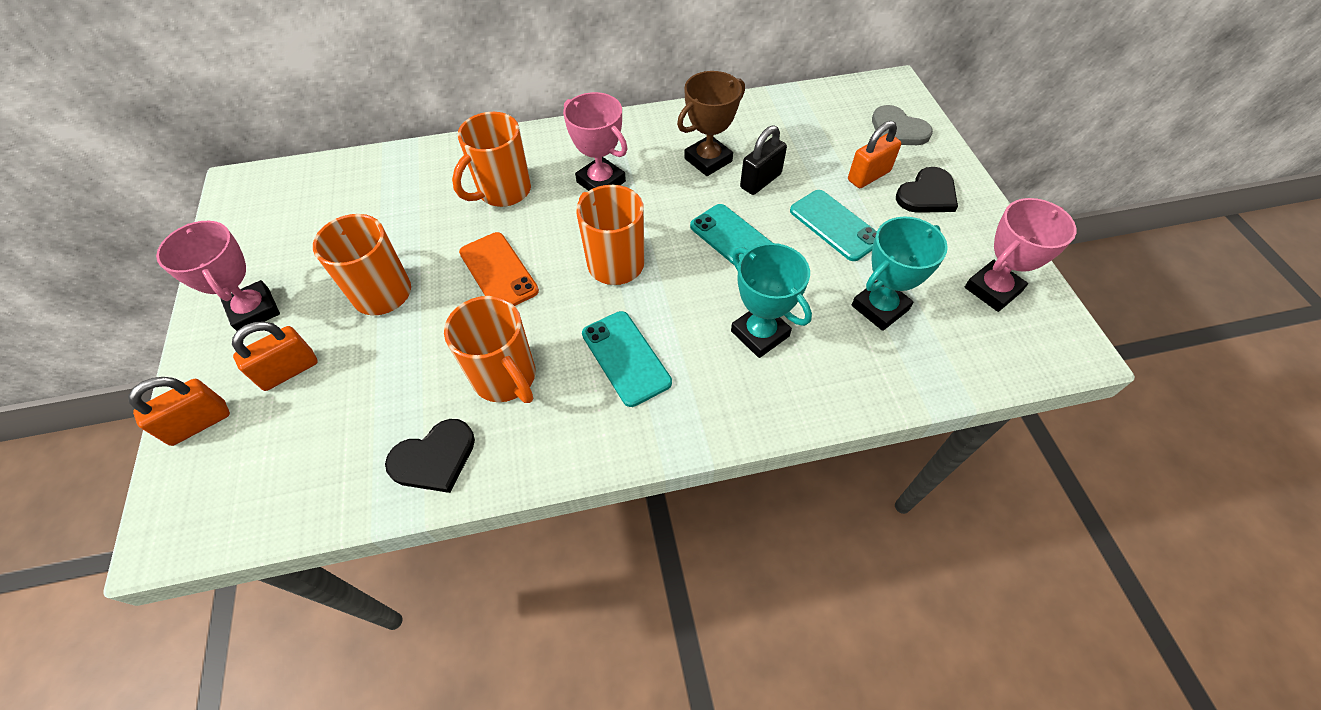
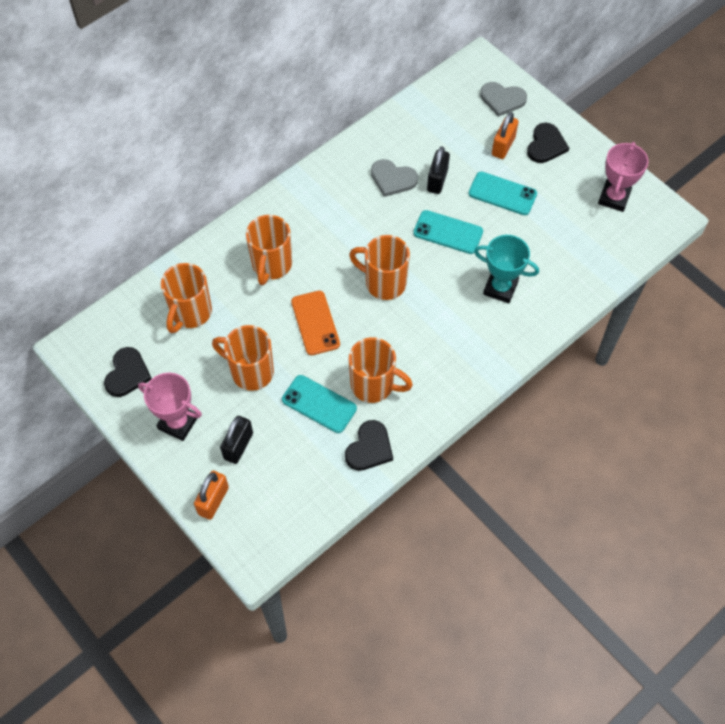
camera: 30 degrees left, 5 degrees up
orange padlock [232,321,318,391] -> black padlock [220,416,253,464]
orange phone [459,232,539,306] -> orange phone turned 45 degrees clockwise [291,291,340,355]
pink trophy [563,92,628,191] -> none
turquoise phone [582,311,672,407] -> turquoise phone moved to [282,375,357,433]
brown trophy [677,71,745,176] -> grey heart [371,159,418,197]
turquoise trophy [852,217,948,331] -> none
none -> black heart [104,347,152,397]
none -> orange mug [161,263,212,333]

